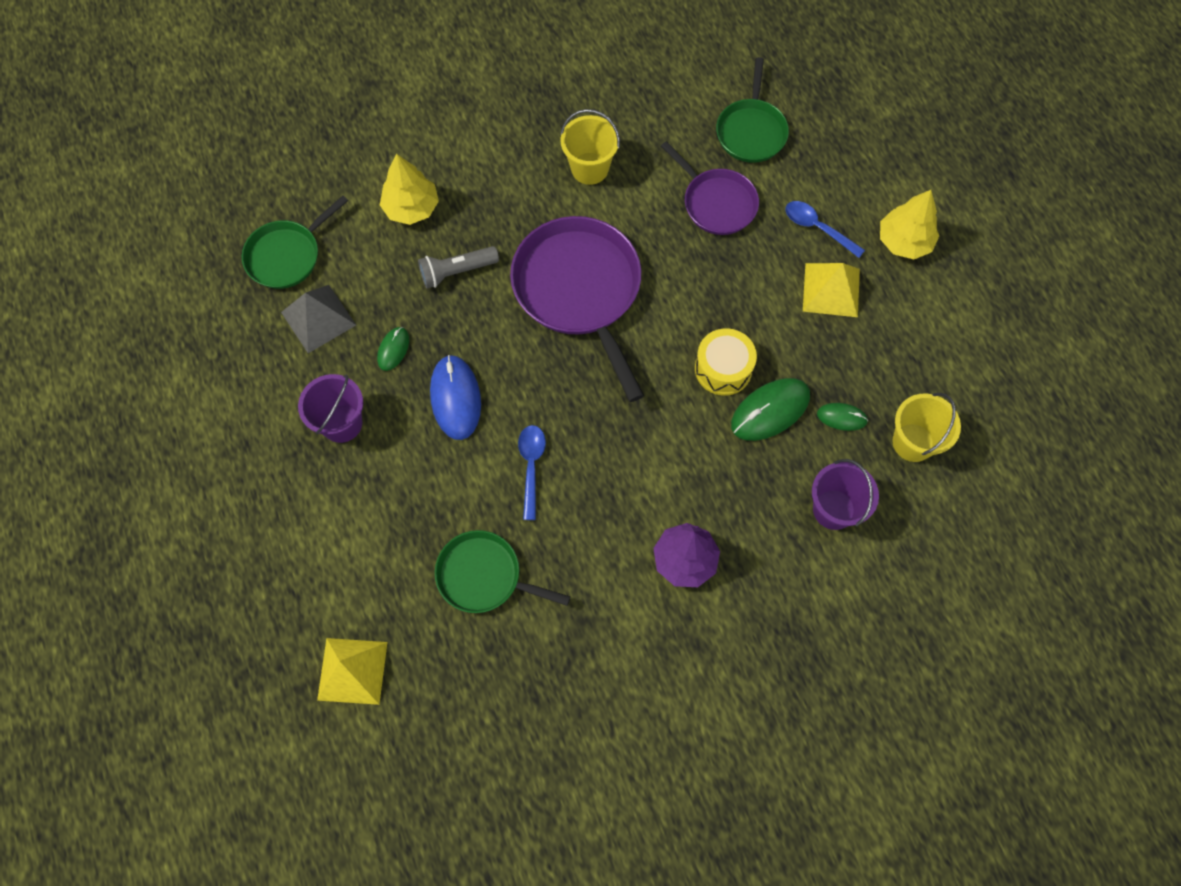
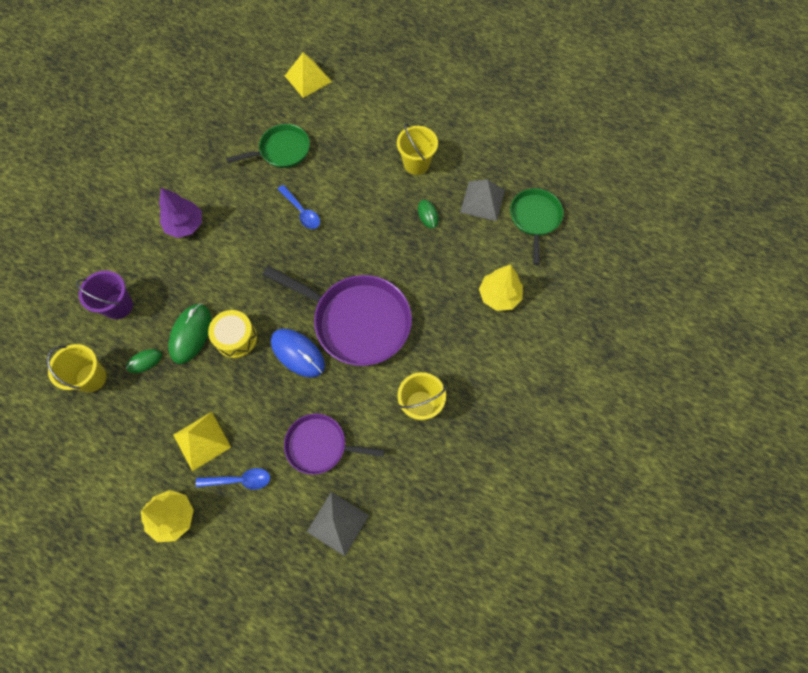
camera: 140 degrees right, 0 degrees up
purple bucket [298,374,363,443] -> yellow bucket [397,124,438,175]
grey flashlight [418,246,499,289] -> none
blue mouse [430,355,481,440] -> blue mouse moved to [271,329,325,378]
green pan [716,57,789,163] -> grey pyramid [307,492,369,556]

